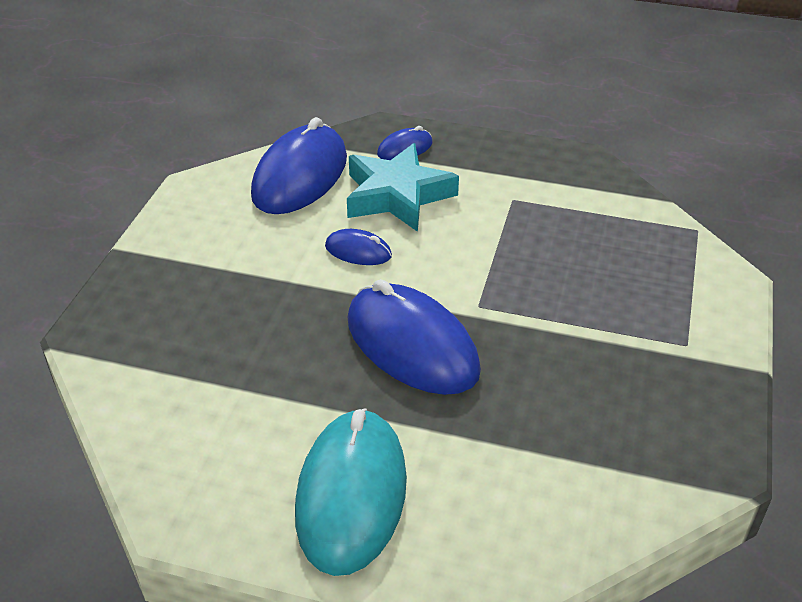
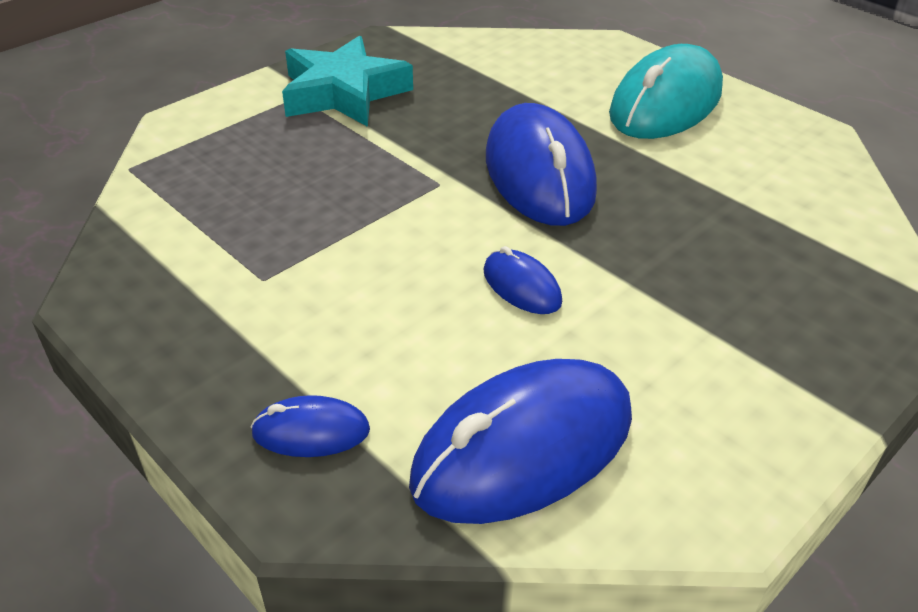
camera: 150 degrees left, 0 degrees up
turquoise star [347,143,459,232] -> turquoise star moved to [282,35,413,127]

